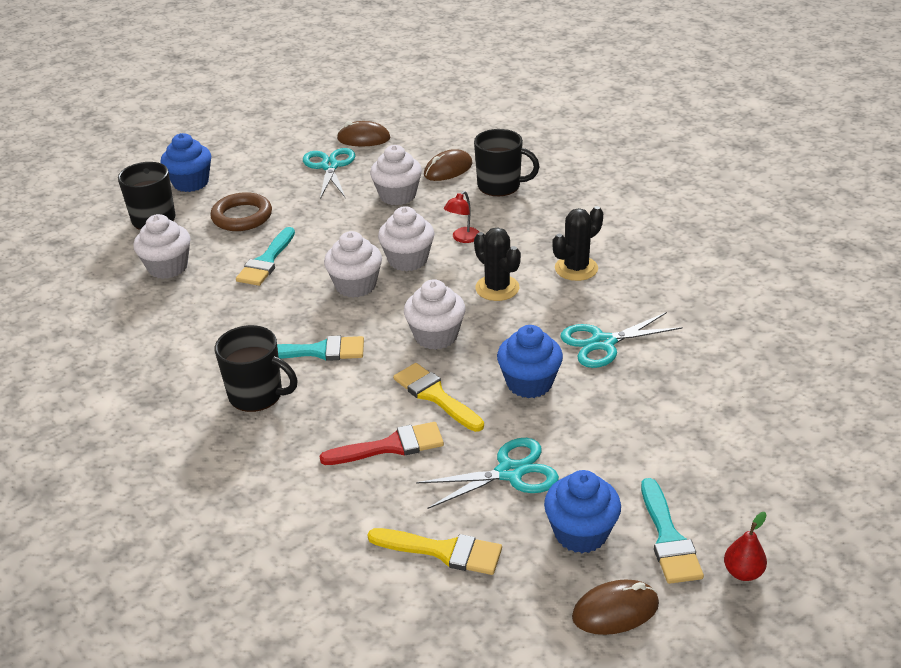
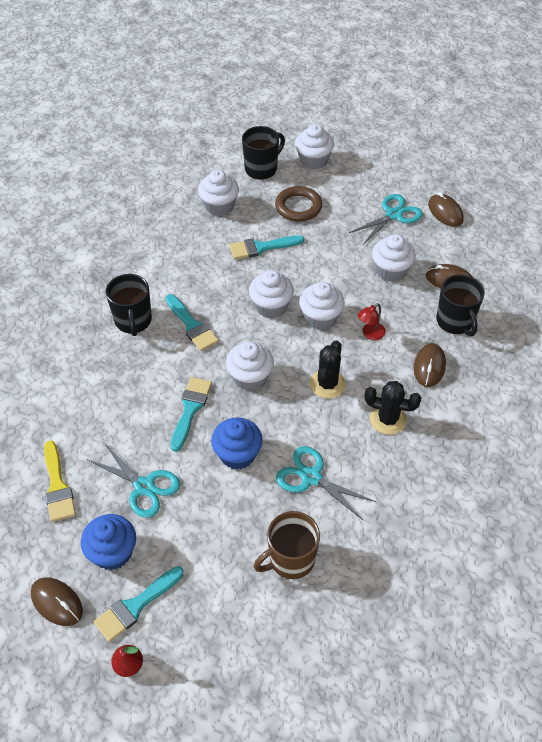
camera: 55 degrees right, 15 degrees up
blue cupcake [160,133,211,192] -> white cupcake [295,124,334,169]
red brush [320,422,444,465] -> none
yellow brush [393,363,484,432] -> turquoise brush [170,377,212,452]
red lamp [444,191,479,243] -> red lamp turned 45 degrees counterclockwise [358,303,386,340]
none -> brown mug [254,511,320,579]
none -> brown mouse [414,343,446,387]

